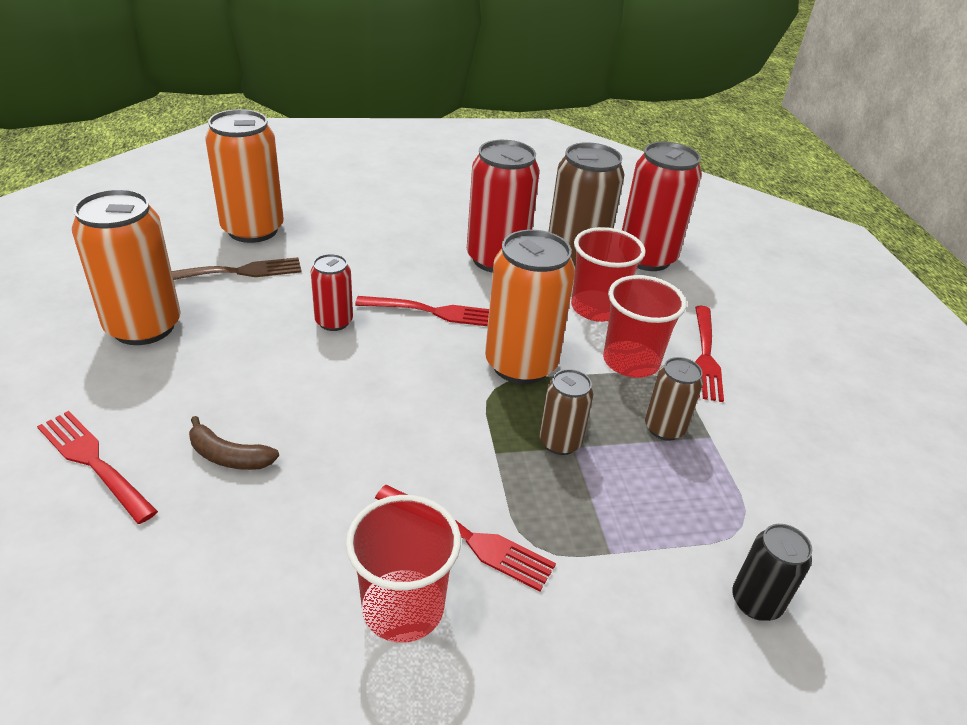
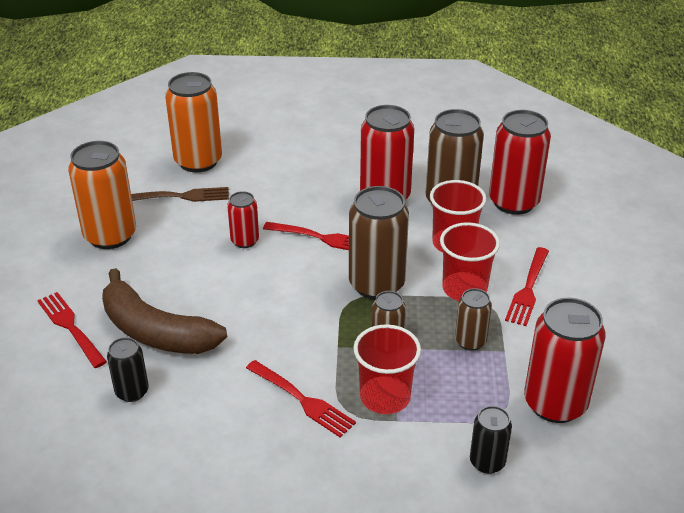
camera: 15 degrees right, 0 degrees up
brown banana [189,416,279,470] -> brown banana [102,268,227,354], size x2.20
red cup [346,495,461,643] -> red cup moved to [353,324,421,414]
orange can [485,230,575,384] -> brown can [349,186,409,299]
none -> black can [107,337,149,402]
none -> red can [524,298,606,423]

